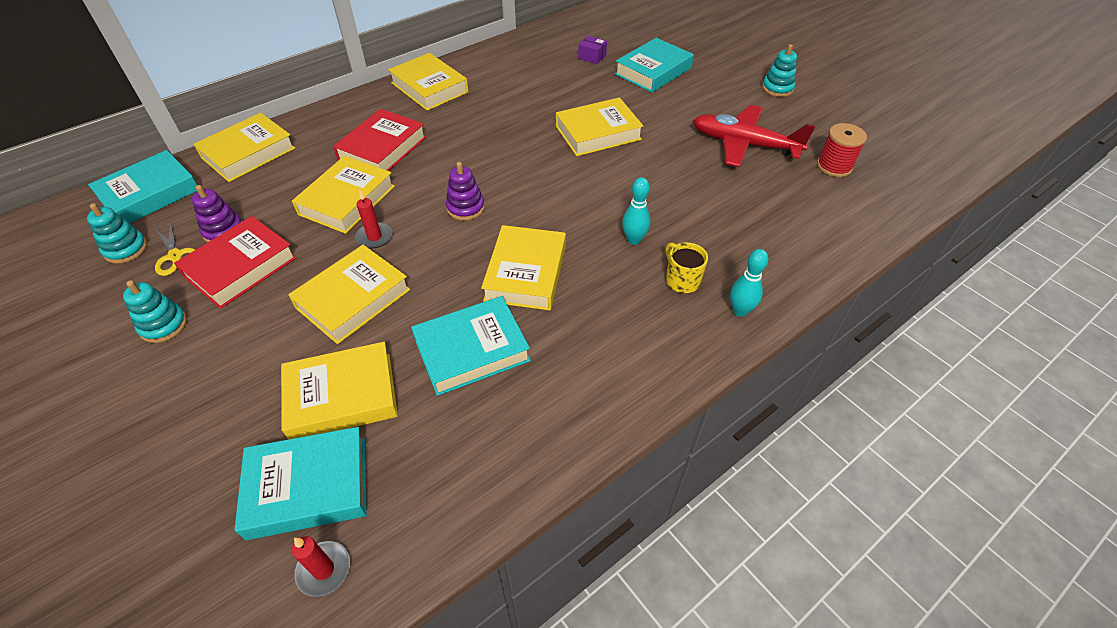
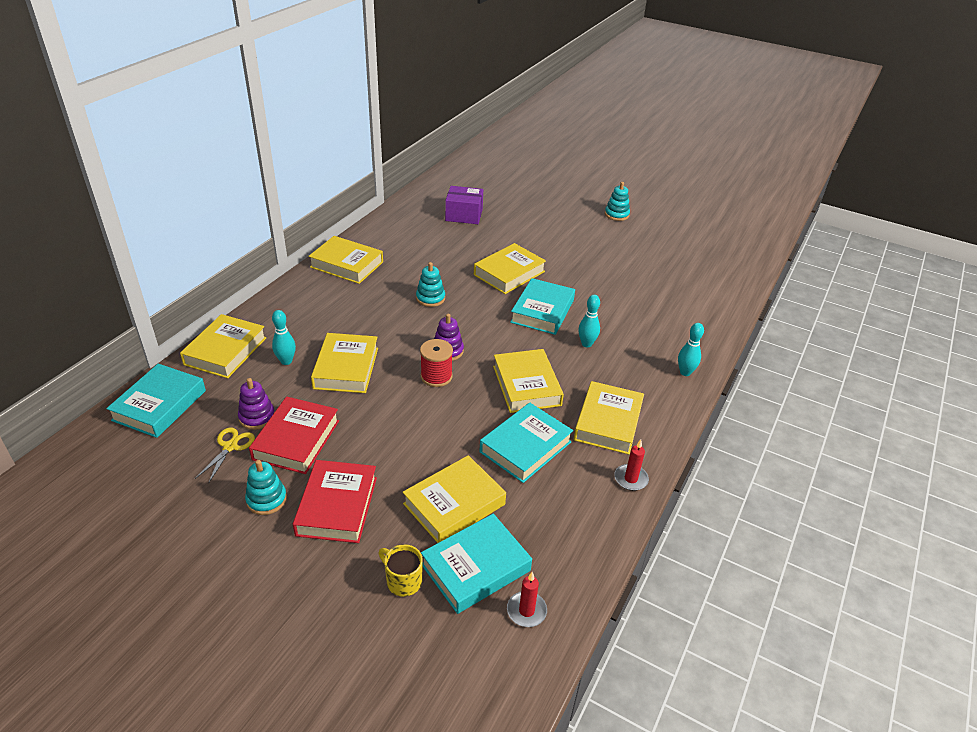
camera: 25 degrees left, 10 degrees down
turquoise stacking toy [87,203,147,264] -> turquoise stacking toy moved to [416,262,445,307]
yellow scissors [155,221,195,276] -> yellow scissors turned 105 degrees counterclockwise [195,427,255,484]
yellow book [288,245,410,344] -> yellow book moved to [574,381,644,454]
red book [333,109,426,171] -> red book moved to [293,460,377,543]
red candle [355,190,392,248] -> red candle moved to [614,440,649,491]
purple box [578,36,607,64] -> purple box [445,186,483,224], size x1.80
turquoise book [615,38,694,93] -> turquoise book moved to [510,278,575,335]
yellow mug [665,242,708,293] -> yellow mug moved to [378,544,423,597]
red plane [693,105,815,167] -> none
red spool [817,123,867,177] -> red spool moved to [420,339,453,387]
none -> turquoise bowling pin [272,310,296,365]

